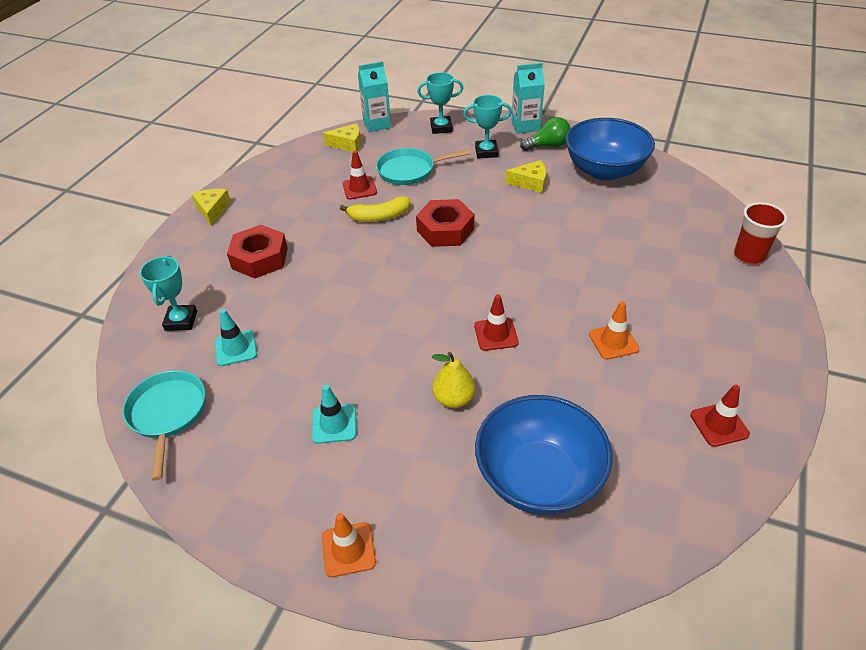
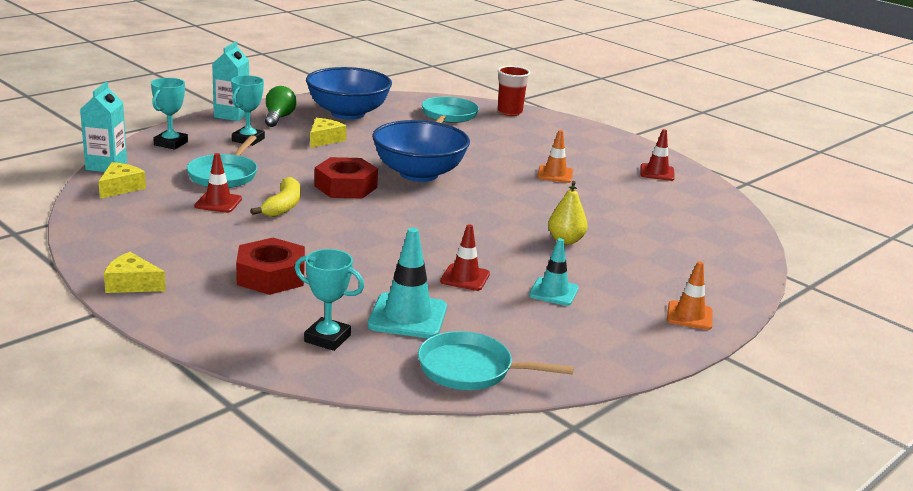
camera: 70 degrees left, 20 degrees down
turquoise traffic cone [215,309,257,366] -> turquoise traffic cone [368,228,447,338], size x1.55
red traffic cone [474,294,519,351] -> red traffic cone moved to [440,224,490,291]
blue bowl [475,395,613,515] -> blue bowl moved to [372,120,470,182]
none -> turquoise pan [422,97,479,123]

